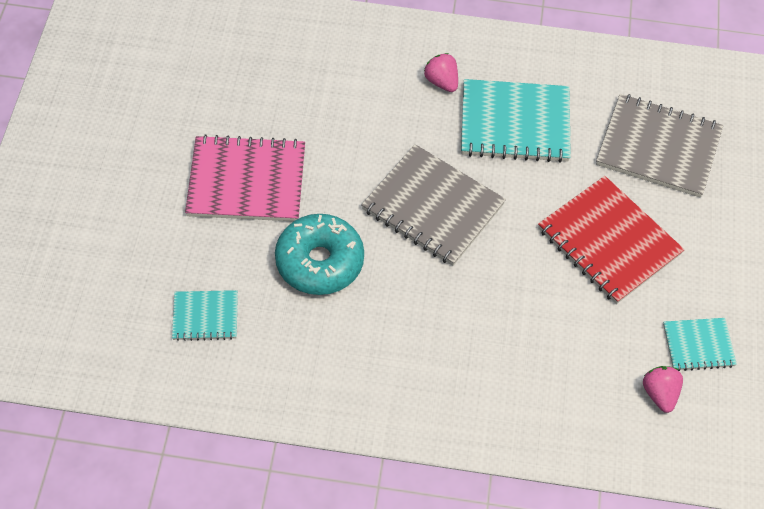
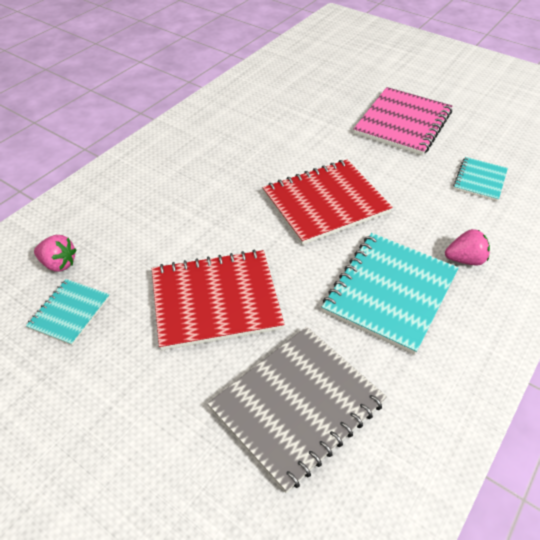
camera: 120 degrees right, 10 degrees down
turquoise notebook [172,290,238,341] -> turquoise notebook moved to [453,157,508,201]
turquoise donut [275,214,364,295] -> none
grey notebook [361,144,506,266] -> red notebook [262,159,393,245]

